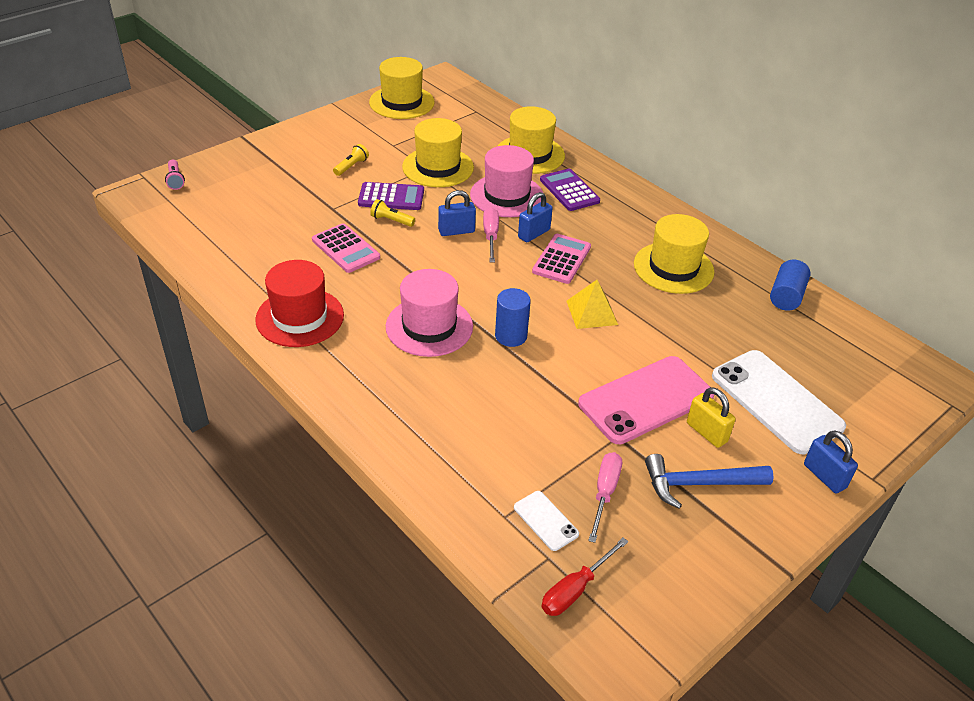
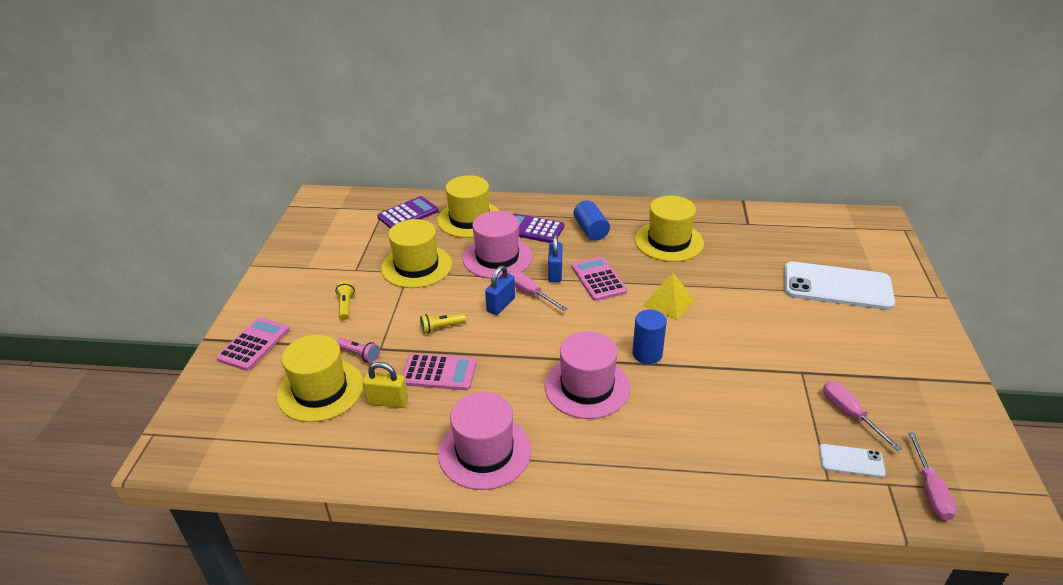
camera: 40 degrees left, 5 degrees down
pink flashlight [165,160,185,190] -> pink flashlight moved to [336,338,380,363]
red hat [255,260,344,347] -> pink hat [438,392,531,490]
purple calculator [358,182,424,210] -> purple calculator moved to [377,196,438,229]
yellow hat [369,57,435,119] -> yellow hat moved to [277,335,363,422]
red screwdriver [542,537,628,616] -> pink screwdriver [908,432,957,521]
pink phone [578,356,714,444] -> none
blue hammer [645,454,774,509] -> none
yellow padlock [687,387,736,448] -> yellow padlock moved to [362,362,408,408]
blue cylinder [770,259,811,311] -> blue cylinder moved to [574,200,610,241]
blue padlock [804,430,858,493] -> none
none -> pink calculator [216,317,289,371]

